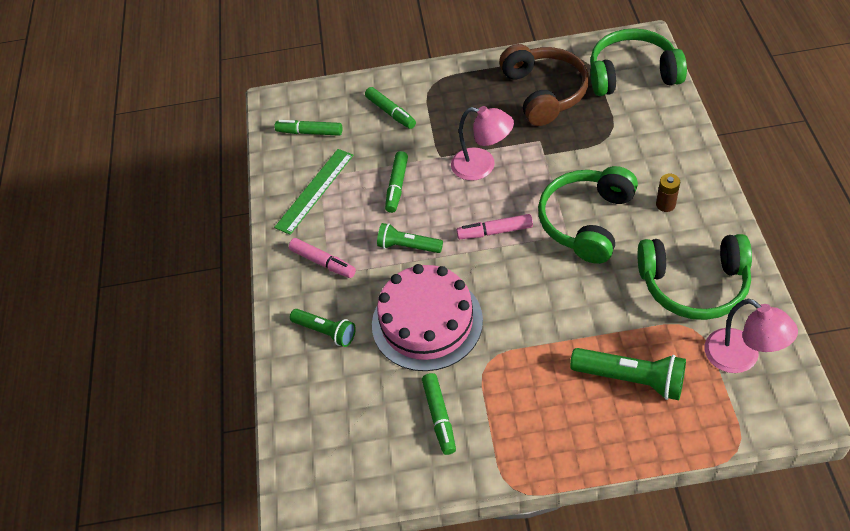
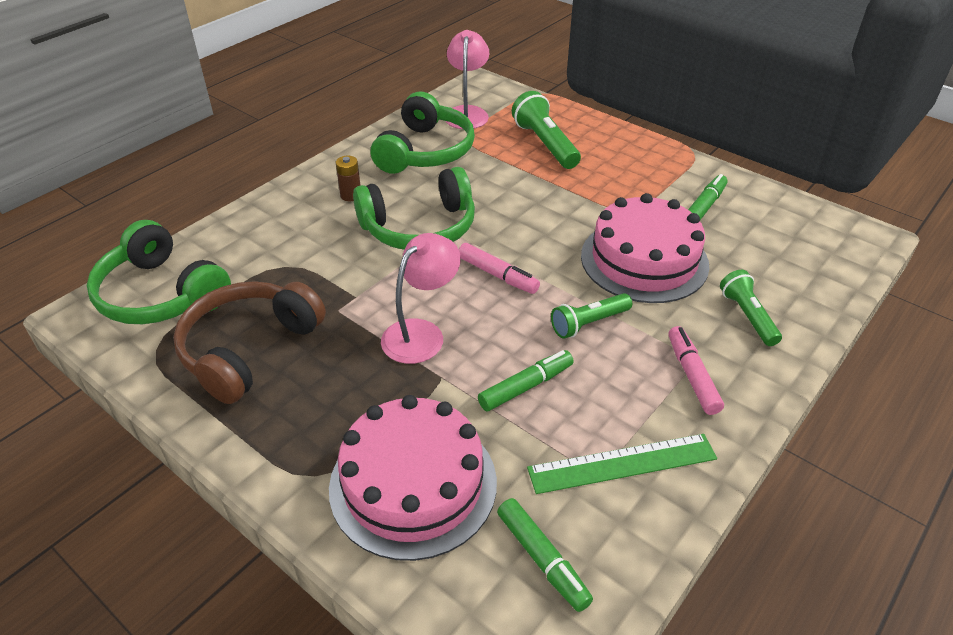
camera: 140 degrees left, 10 degrees down
green marker [365,87,416,129] -> pink cake [329,395,497,561]
green flashlight [377,223,443,253] -> green flashlight turned 90 degrees clockwise [551,293,632,339]
pink lamp [451,106,514,181] -> pink lamp turned 60 degrees clockwise [381,233,461,364]
green headphones [638,234,752,320] -> green headphones turned 60 degrees clockwise [371,92,475,174]

